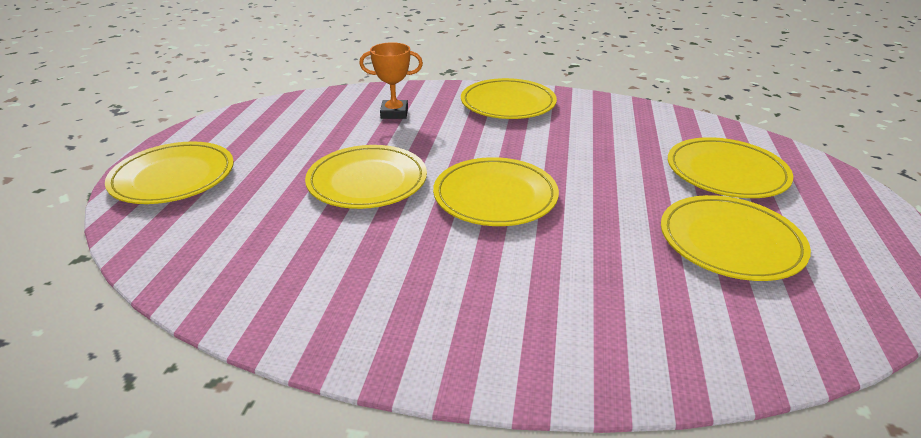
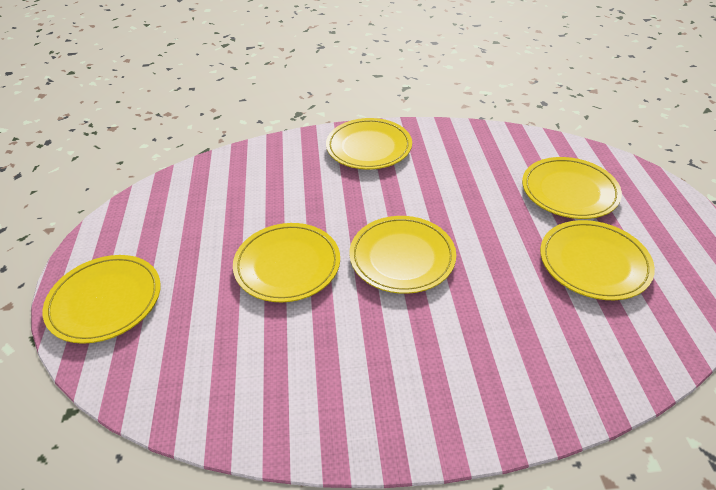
camera: 15 degrees left, 10 degrees up
orange trophy [359,42,423,119] -> none

